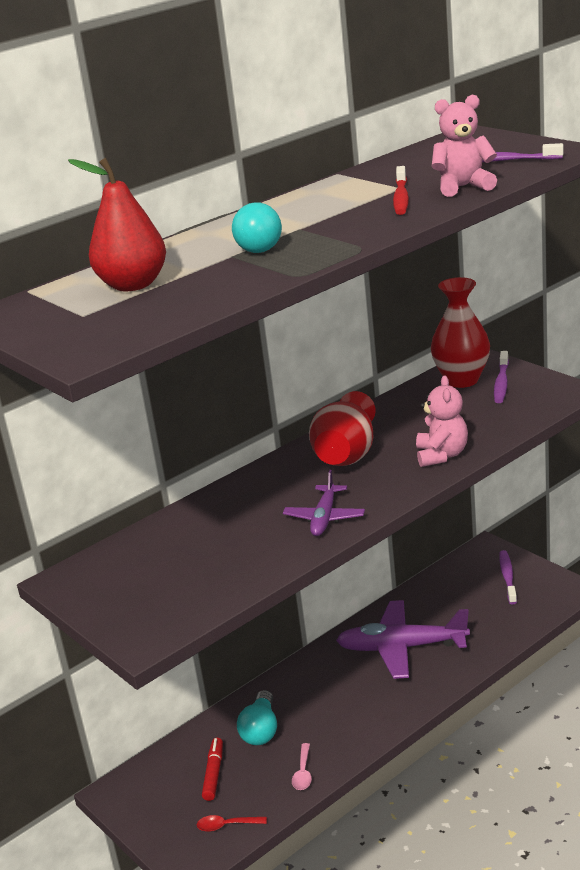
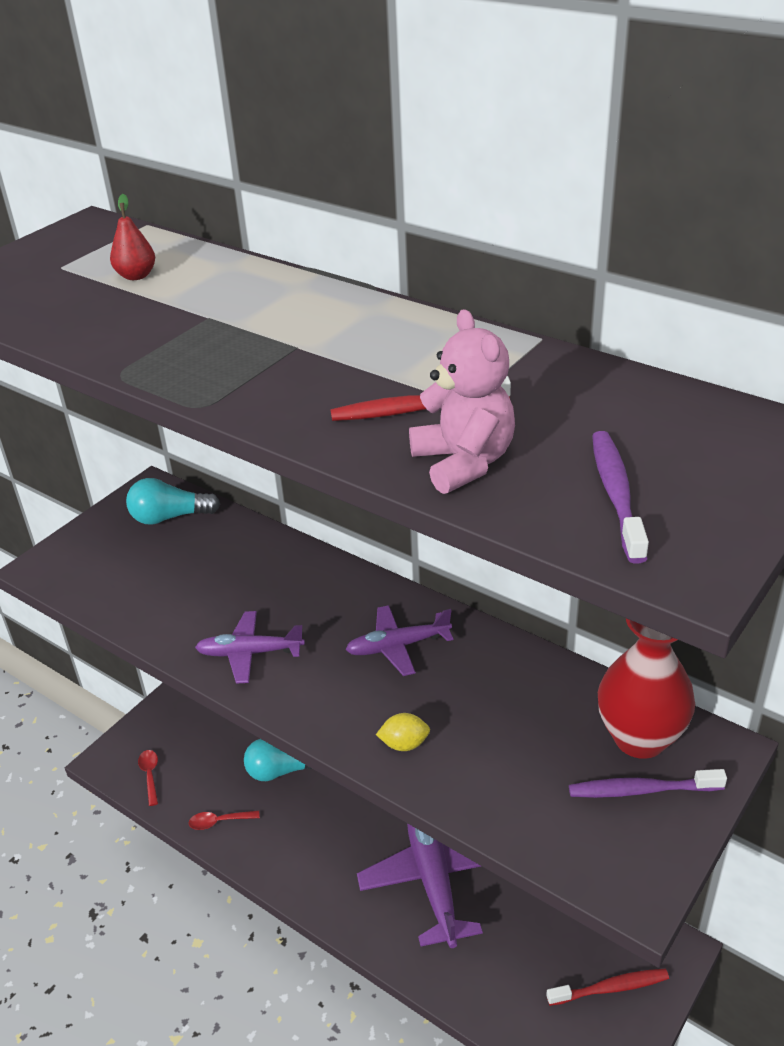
camera: 75 degrees right, 10 degrees up
red pear [68,158,166,291] -> red pear [110,194,155,280], size x0.50
red marker [202,738,223,801] -> none
turquoise light bulb [232,202,282,253] -> turquoise light bulb moved to [126,478,220,525]
pink spoon [292,743,312,790] -> red spoon [189,811,260,830]
red vase [309,391,376,466] -> purple plane [345,605,454,676]
pink teddy bear [416,375,468,467] -> yellow lemon [376,713,430,751]
purple toothbrush [499,550,517,604] -> red toothbrush [546,969,669,1006]

